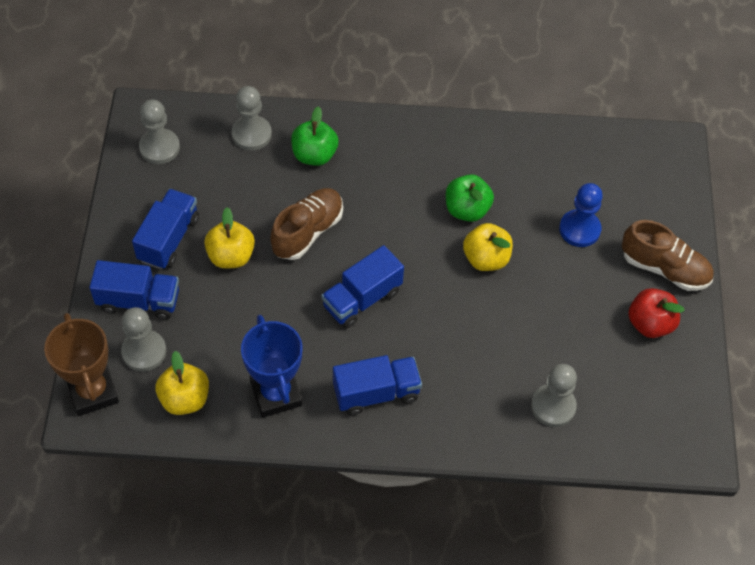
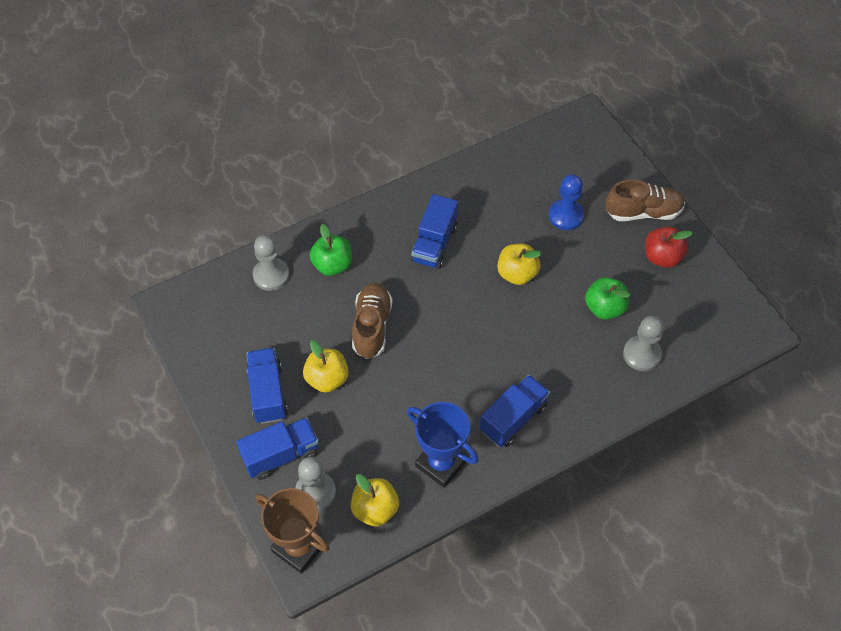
camera: 30 degrees left, 0 degrees up
grey pawn [139,99,180,164] -> none
blue truck [321,245,404,328] -> blue truck moved to [411,194,458,269]
green apple [446,174,494,222] -> green apple moved to [585,277,630,320]

